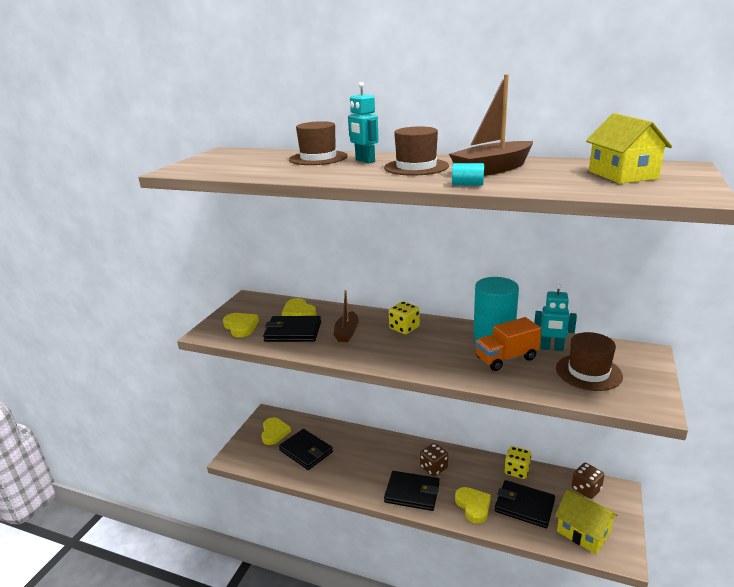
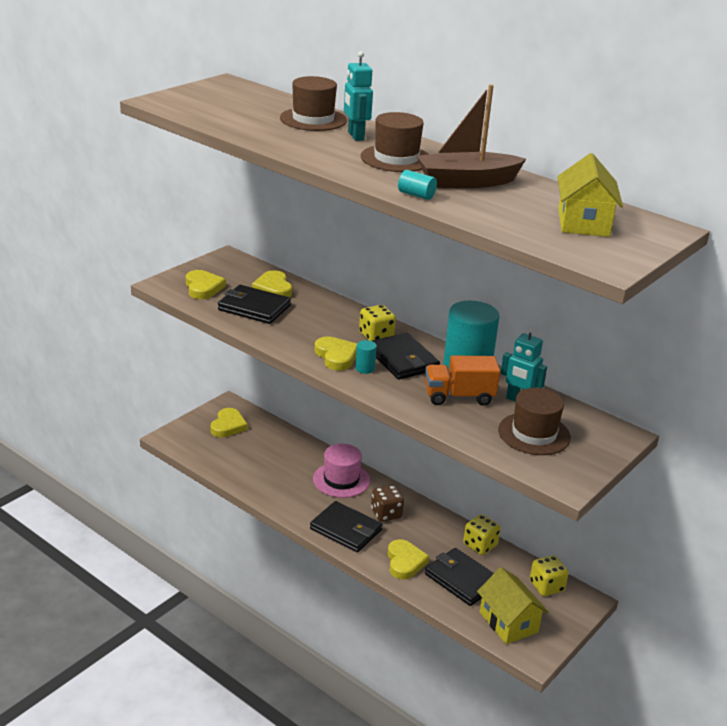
camera: 15 degrees right, 5 degrees up
black wallet [279,429,333,470] -> black wallet moved to [372,333,440,380]
brown boat [333,290,359,342] -> none
brown dice [572,463,604,499] -> yellow dice [530,555,569,596]
none -> pink hat [313,444,370,498]
none -> yellow heart [314,336,357,371]
none -> turquoise cylinder [355,340,377,374]

